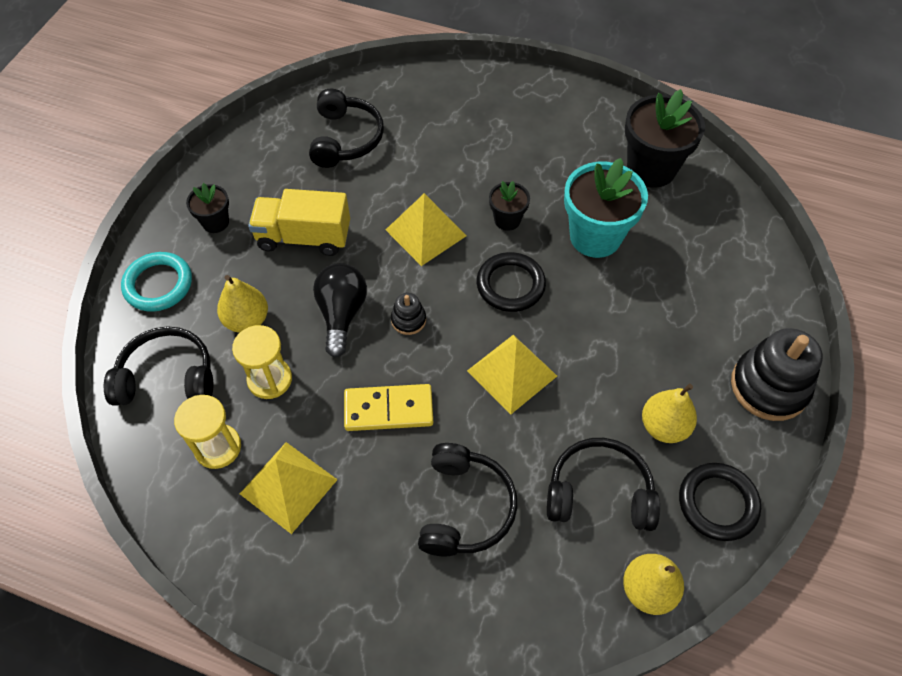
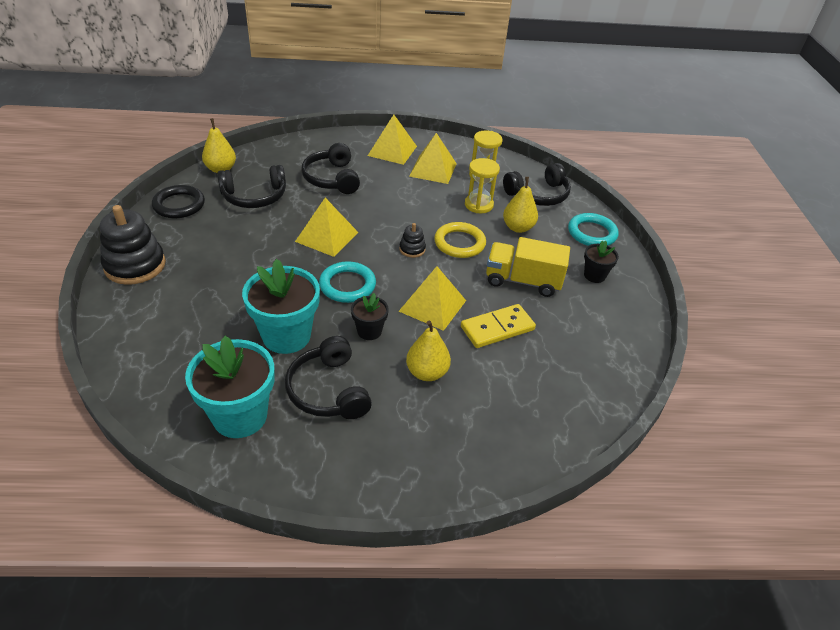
camera: 155 degrees right, 15 degrees down
yellow truck [248,189,350,256] -> yellow truck turned 150 degrees counterclockwise [486,237,570,297]
black headphones [309,88,384,168] -> black headphones moved to [285,336,372,419]
black light bulb [313,263,367,357] -> yellow ring [434,222,486,258]
yellow domino [344,384,433,431] -> yellow domino moved to [461,304,536,348]
black ring [477,252,546,312] -> turquoise ring [319,261,376,303]
black flower pot [625,89,705,188] -> turquoise flower pot [185,336,275,438]
yellow pear [642,384,697,443] -> yellow pear moved to [406,320,451,381]
none -> yellow pyramid [368,115,417,165]

